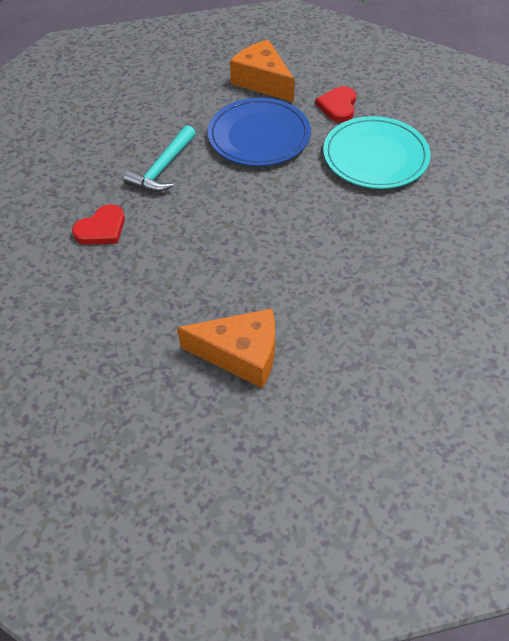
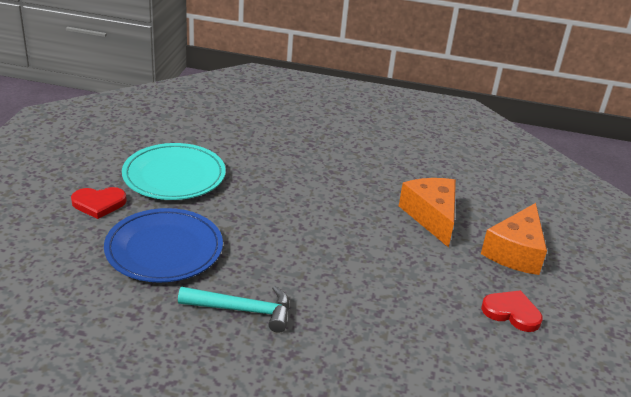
camera: 115 degrees left, 20 degrees down
red heart [72,204,125,245] -> red heart moved to [481,290,543,332]
orange cheese [230,40,295,102] -> orange cheese moved to [481,203,547,275]

